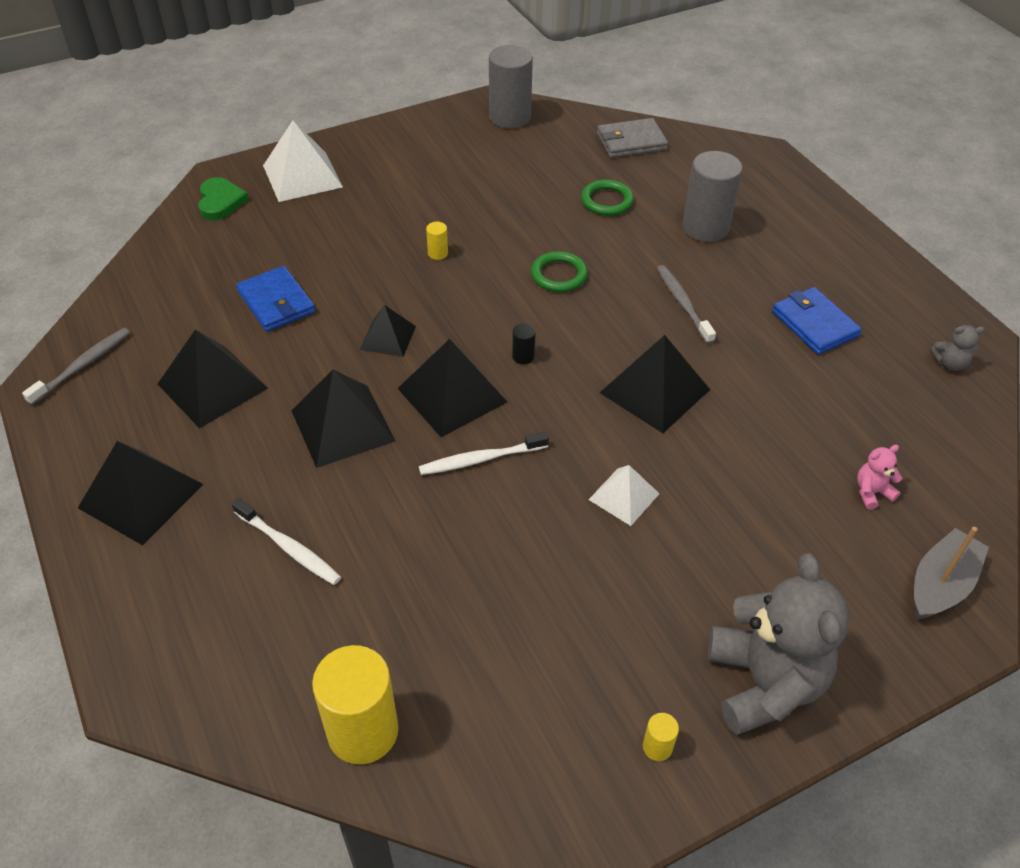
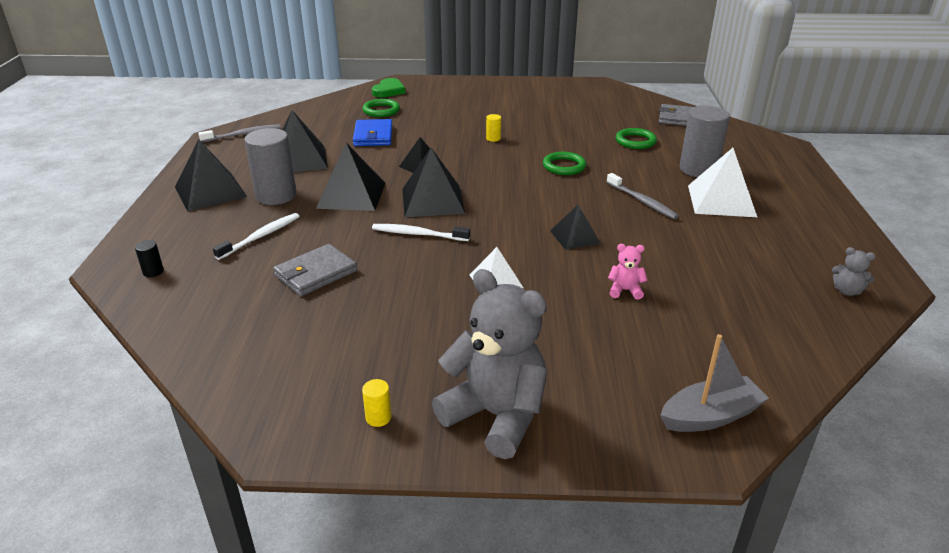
camera: 30 degrees right, 15 degrees down
white toothbrush [232,498,341,585] -> white toothbrush turned 120 degrees counterclockwise [213,213,299,260]
white pyramid [263,120,343,202] -> white pyramid moved to [688,148,757,217]
yellow cylinder [312,645,398,764] -> none
grey cylinder [489,45,533,129] -> grey cylinder moved to [244,128,297,205]
black cylinder [512,324,536,364] -> black cylinder moved to [135,240,164,277]
black pyramid [600,335,710,433] -> black pyramid [550,205,601,250], size x0.59
grey toothbrush [657,265,716,344] -> grey toothbrush turned 135 degrees clockwise [607,173,679,219]
grey teddy bear [708,553,850,735] -> grey teddy bear turned 75 degrees counterclockwise [432,269,547,459]
blue wallet [772,287,862,355] -> none
pink teddy bear [857,445,903,510] -> pink teddy bear moved to [608,244,648,300]
none -> grey wallet [273,244,357,296]
none -> green ring [362,99,400,117]

